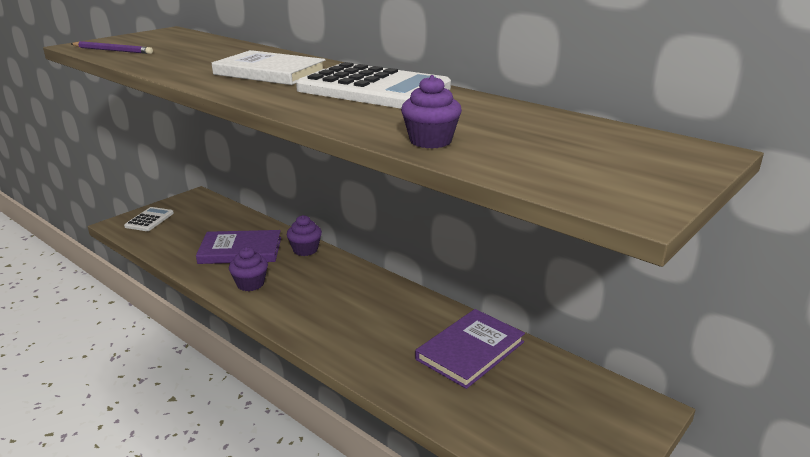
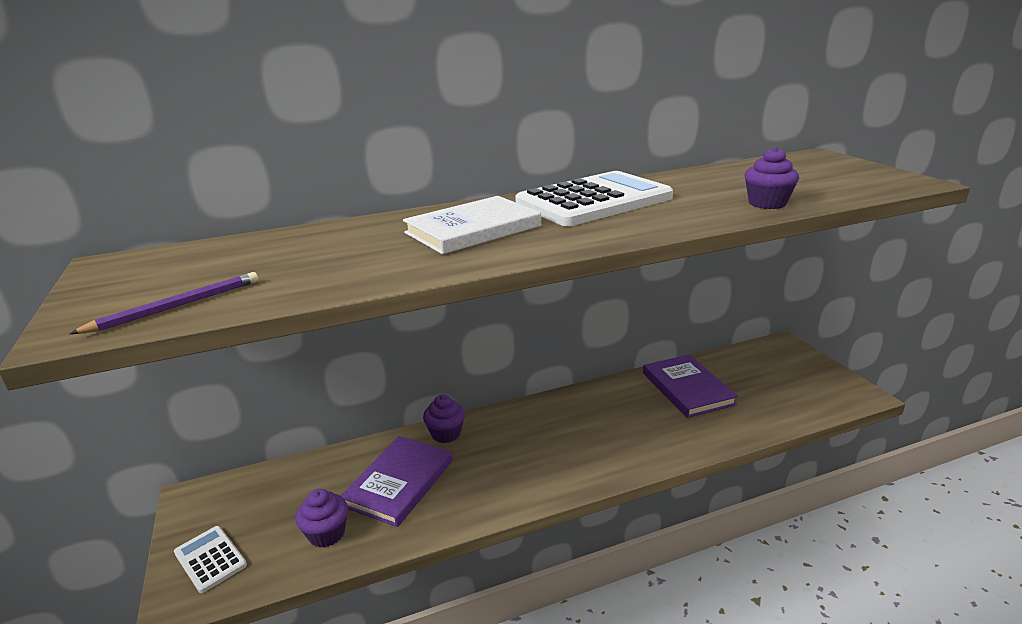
camera: 60 degrees left, 0 degrees up
purple cupcake [229,247,268,291] -> purple cupcake moved to [295,489,348,548]

